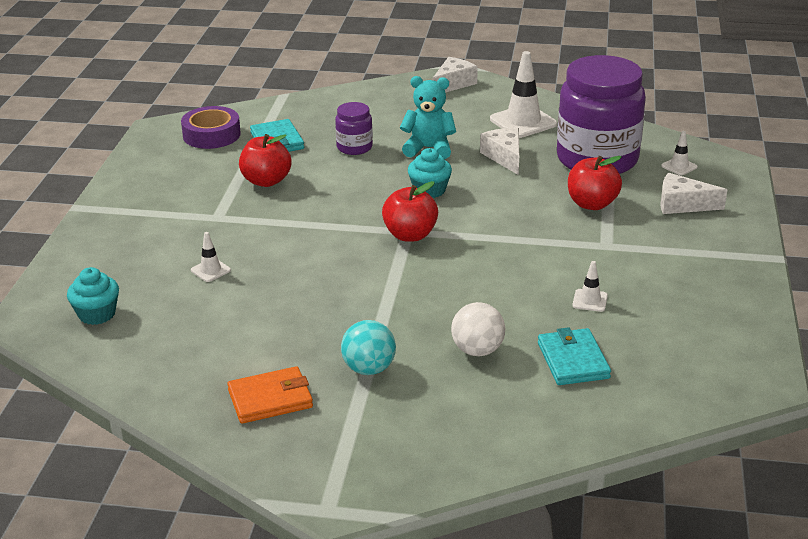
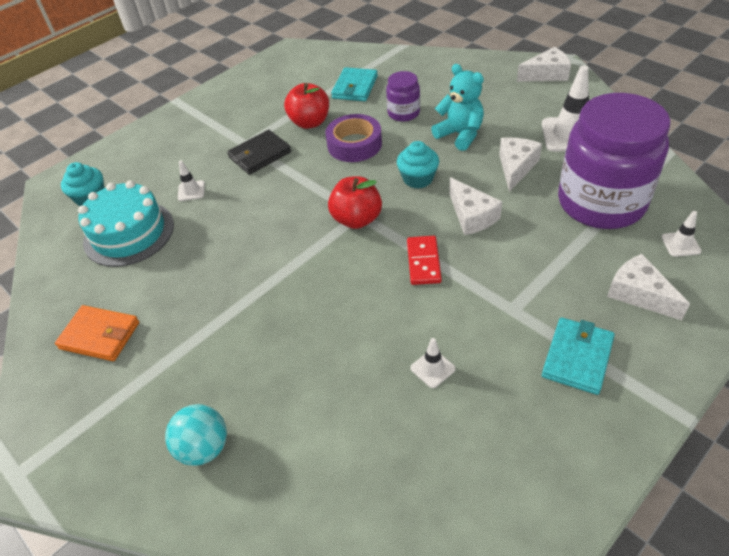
camera: 40 degrees right, 15 degrees up
purple tape [181,106,241,149] -> purple tape moved to [326,114,382,162]
turquoise ball [341,320,396,375] -> turquoise ball moved to [165,404,227,466]
white ball [451,302,505,356] -> none
turquoise wallet [538,327,611,385] -> turquoise wallet moved to [542,317,615,395]
red apple [568,156,622,210] -> none
none -> turquoise cake [78,181,174,267]
none -> black wallet [227,130,291,175]
none -> red domino [407,236,442,285]
none -> white cheese [449,177,502,235]

